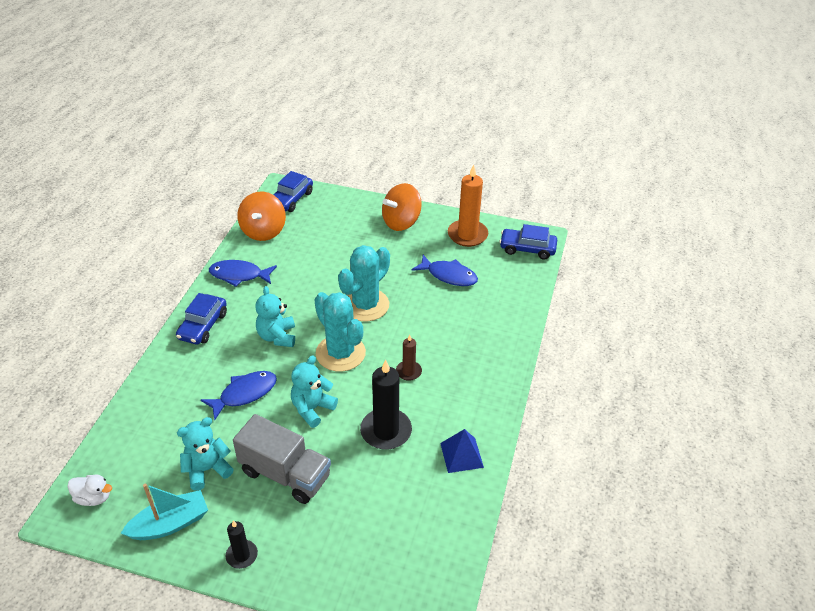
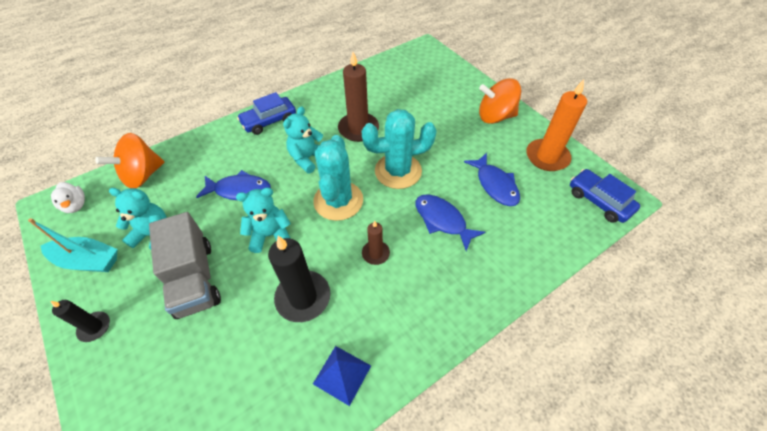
camera: 40 degrees right, 10 degrees up
blue fish [209,260,277,287] -> blue fish moved to [416,195,486,251]
orange spinning top [237,192,286,241] -> orange spinning top moved to [95,133,164,189]
blue car [274,171,313,212] -> none
none -> brown candle [338,52,379,142]

